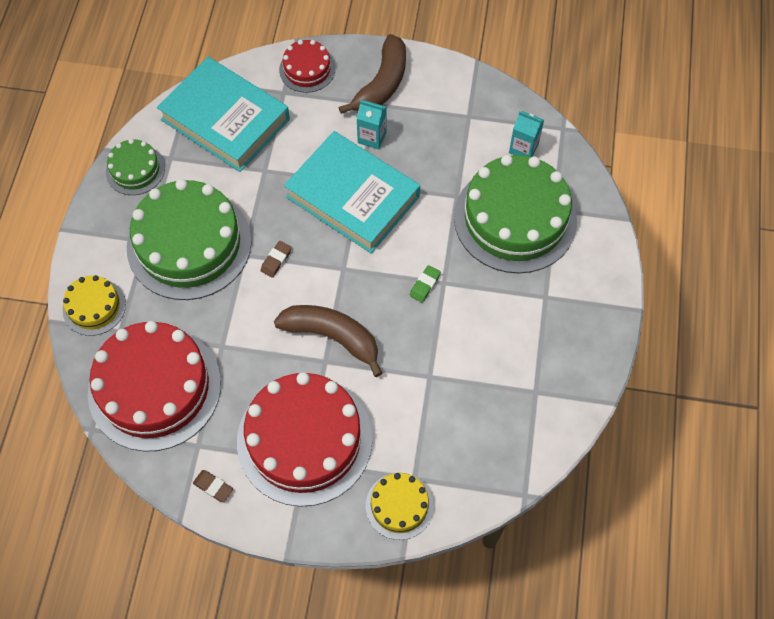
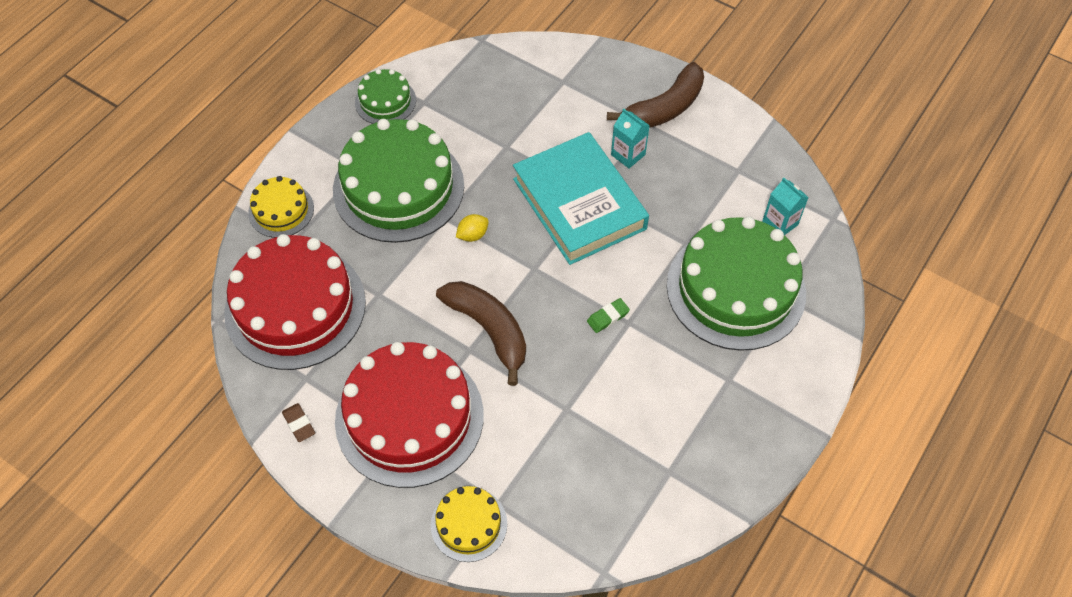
camera: 25 degrees right, 5 degrees down
turquoise book [157,57,290,172] -> none
brown eraser [260,241,292,278] -> yellow lemon [456,214,489,242]
red cake [279,40,335,93] -> none

